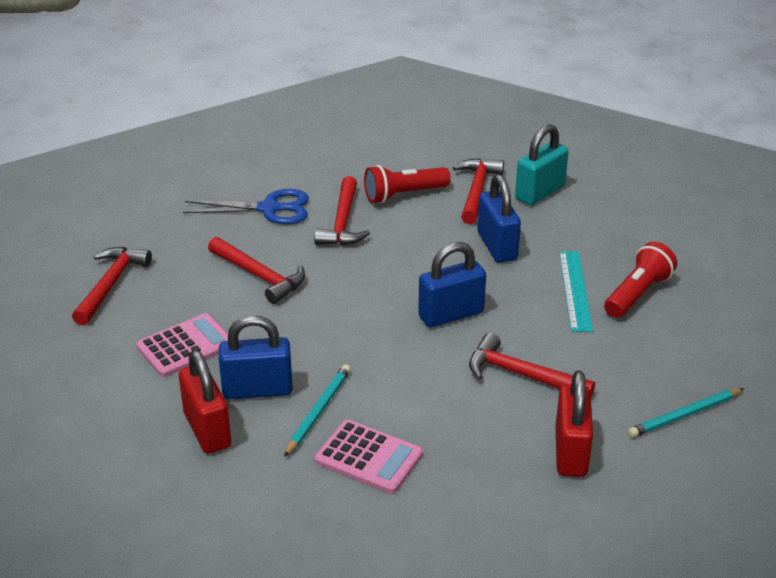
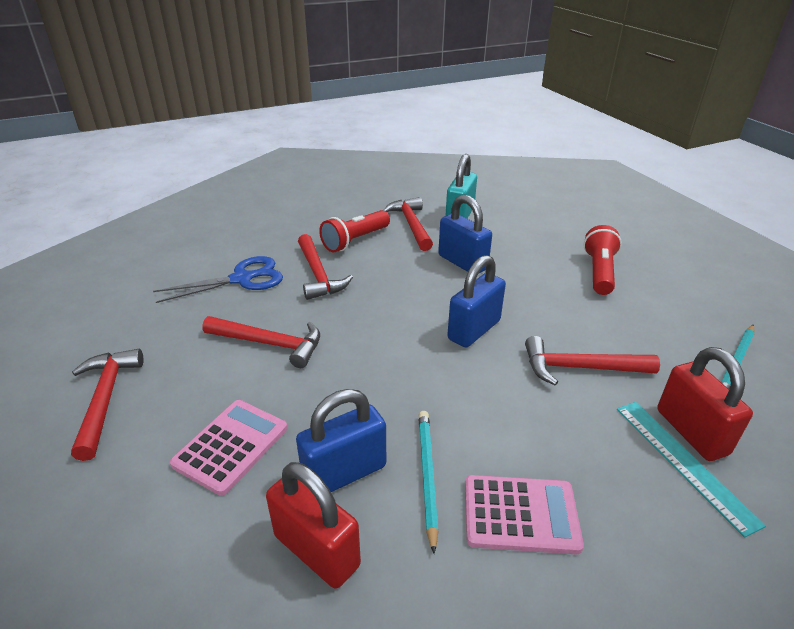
camera: 25 degrees left, 0 degrees up
turquoise ruler [559,251,593,332] -> turquoise ruler moved to [617,402,766,538]

